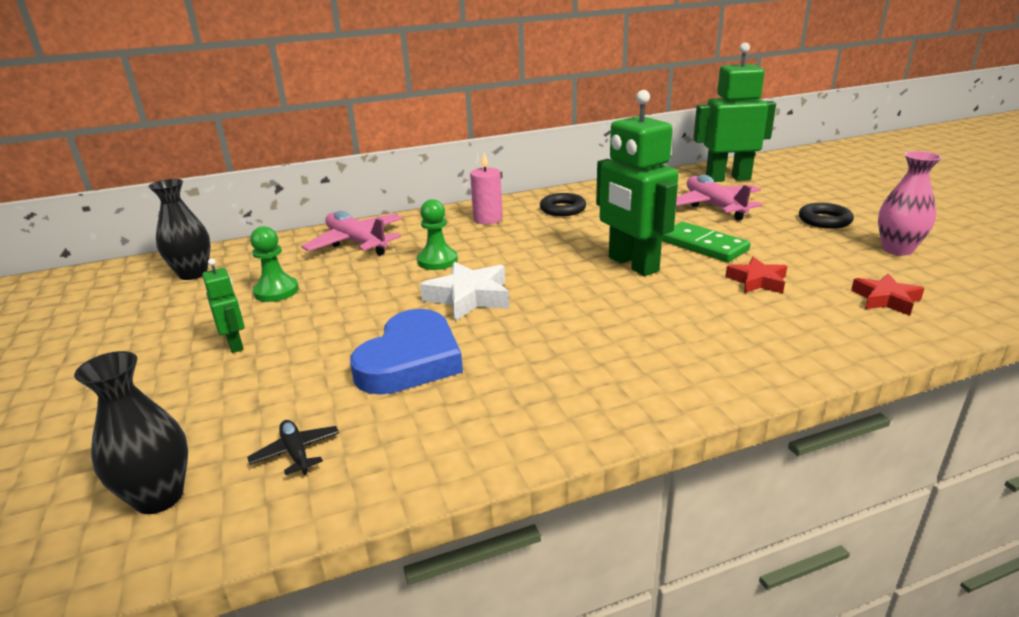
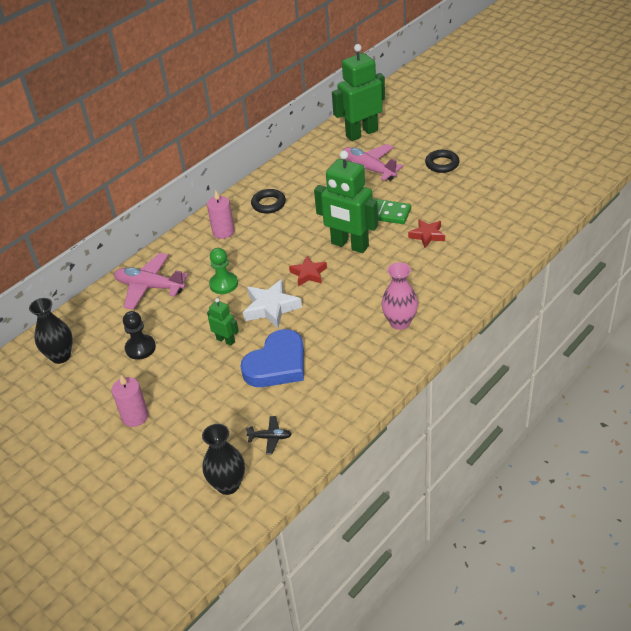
camera: 25 degrees left, 15 degrees up
green robot [202,259,244,353] -> green robot moved to [207,298,239,346]
black plane [247,420,339,475] -> black plane turned 150 degrees clockwise [246,416,292,454]
green pawn [250,226,299,302] -> black pawn [123,311,156,360]
blue heart [350,309,463,395] -> blue heart turned 45 degrees clockwise [240,329,304,387]
red star [851,274,925,316] -> red star moved to [289,256,327,286]
pink vase [878,151,942,256] -> pink vase moved to [381,262,418,330]
none -> pink candle [111,375,148,427]

